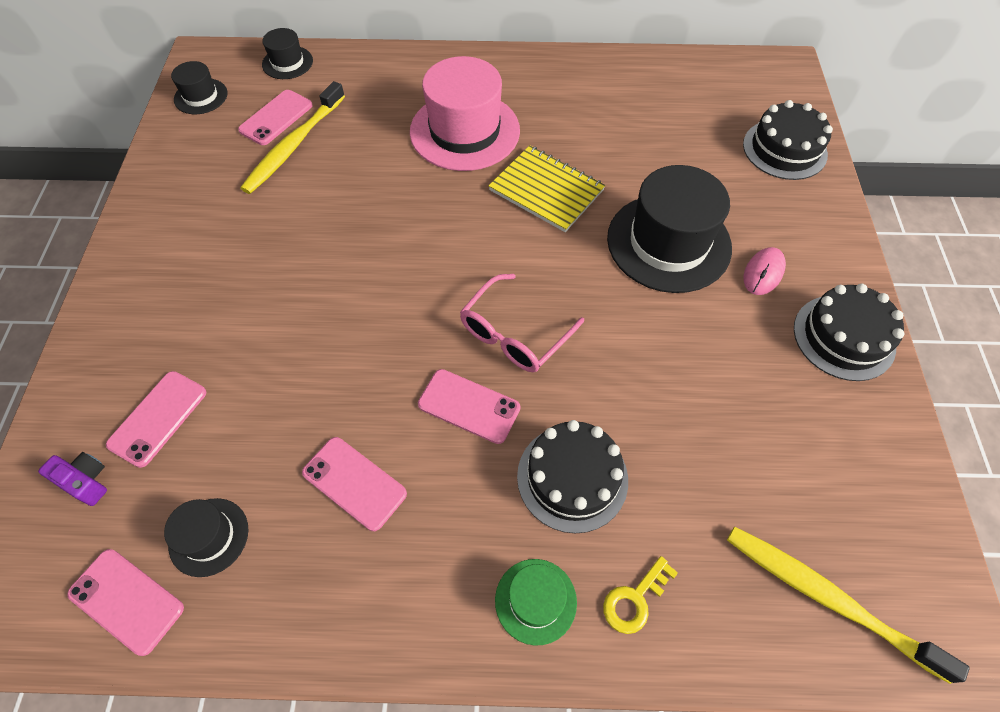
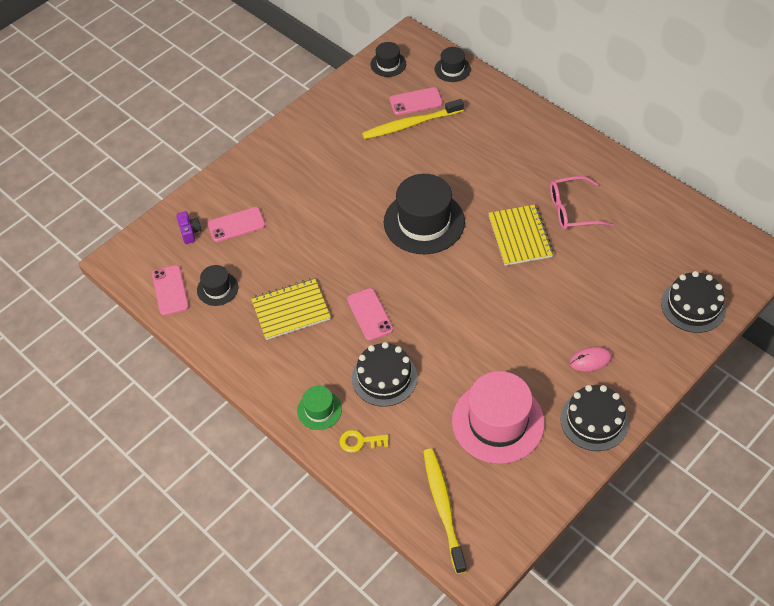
camera: 45 degrees right, 5 degrees down
pink phone [302,437,407,531] -> yellow notebook [251,278,331,340]
pink hat [410,56,520,171] -> pink hat moved to [452,371,545,464]
pink glasses [460,274,584,372] -> pink glasses moved to [550,176,614,230]
black hat [607,165,732,293] -> black hat moved to [384,174,465,254]

